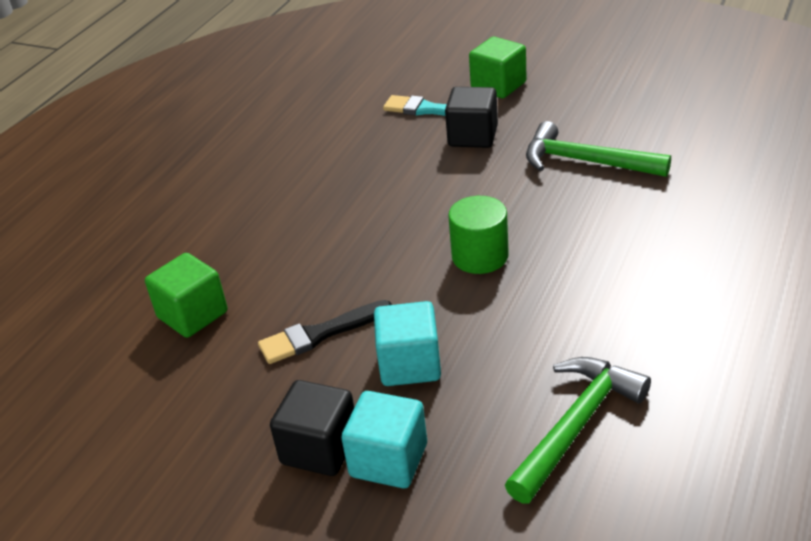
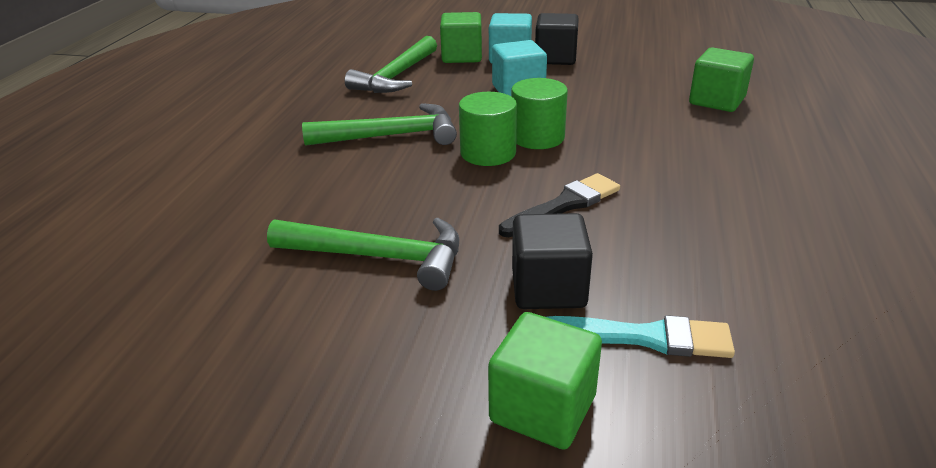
camera: 165 degrees right, 5 degrees down
black brush [258,300,392,364] -> black brush moved to [499,173,620,237]
none -> green hammer [302,103,457,146]
none -> green cube [440,12,482,63]
none -> green cylinder [511,78,568,149]

